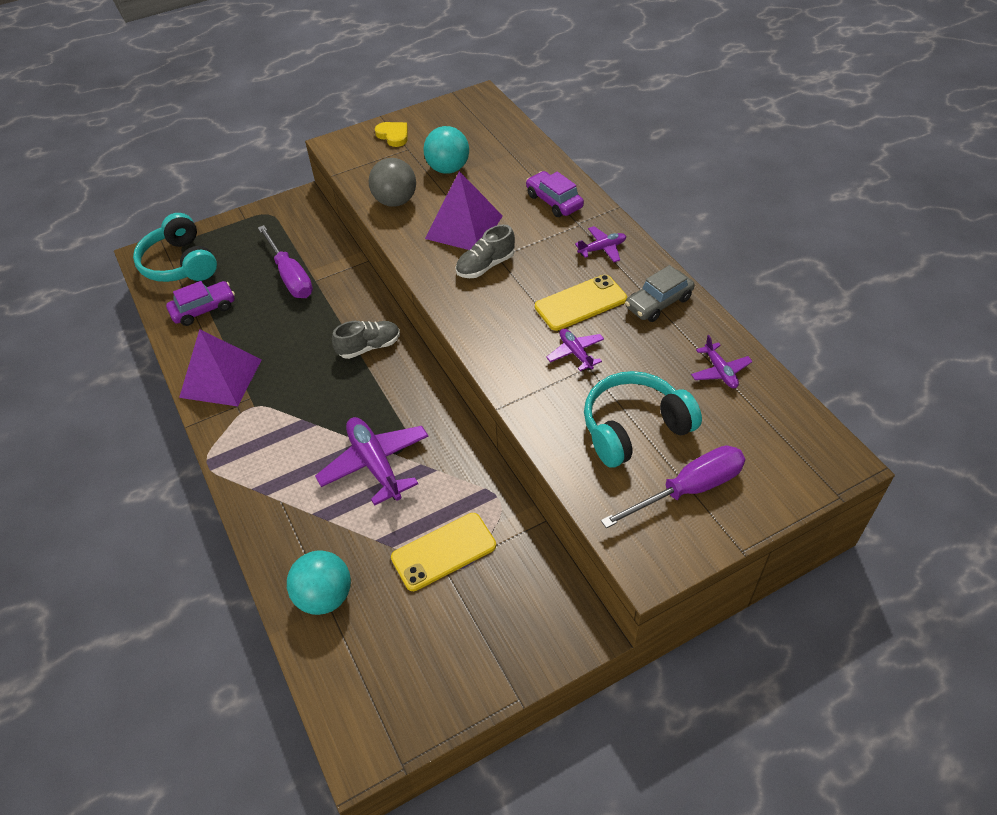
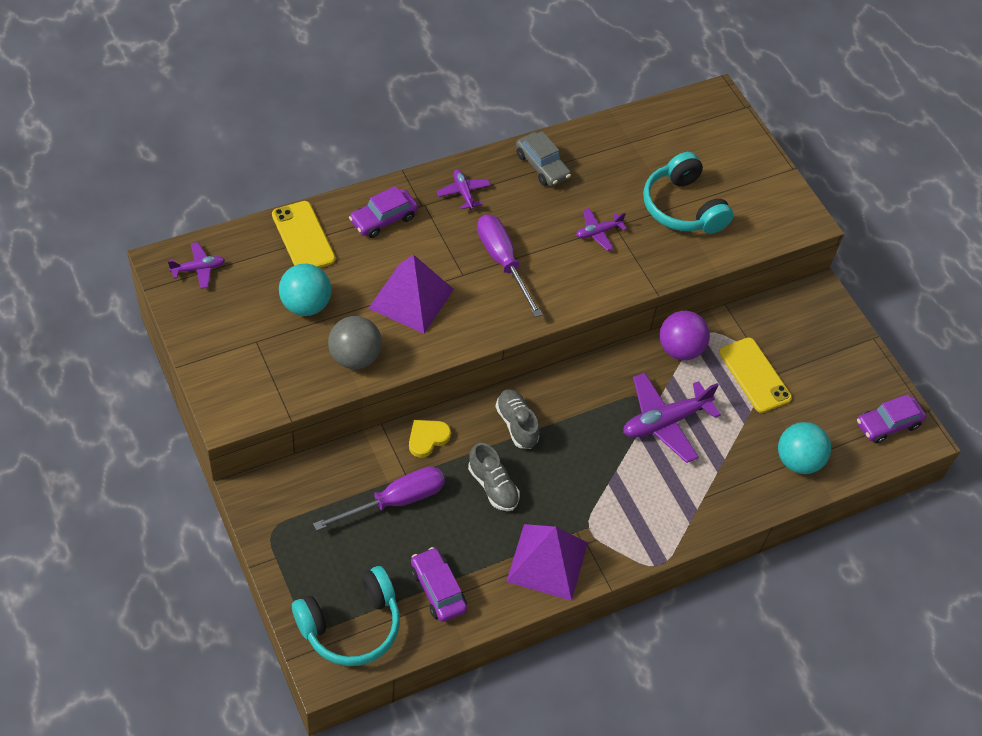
camera: 95 degrees left, 5 degrees up
yellow heart [375,122,408,147] -> yellow heart moved to [409,420,451,458]
grey shoe [455,224,515,278] -> grey shoe moved to [468,443,520,511]
yellow phone [535,275,627,331] -> yellow phone moved to [272,201,336,268]
purple screwdriver [601,445,745,528] -> purple screwdriver moved to [477,214,543,317]
purple plane [691,335,752,389] -> purple plane moved to [168,242,225,289]
none -> purple ball [660,311,710,360]
none -> purple car [857,394,926,443]

